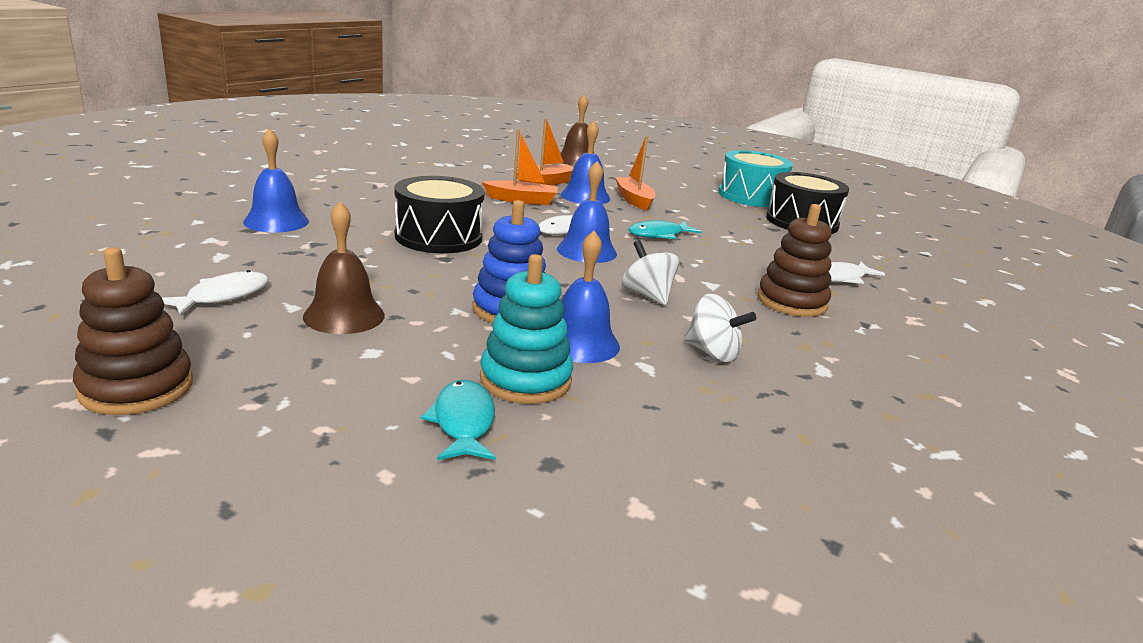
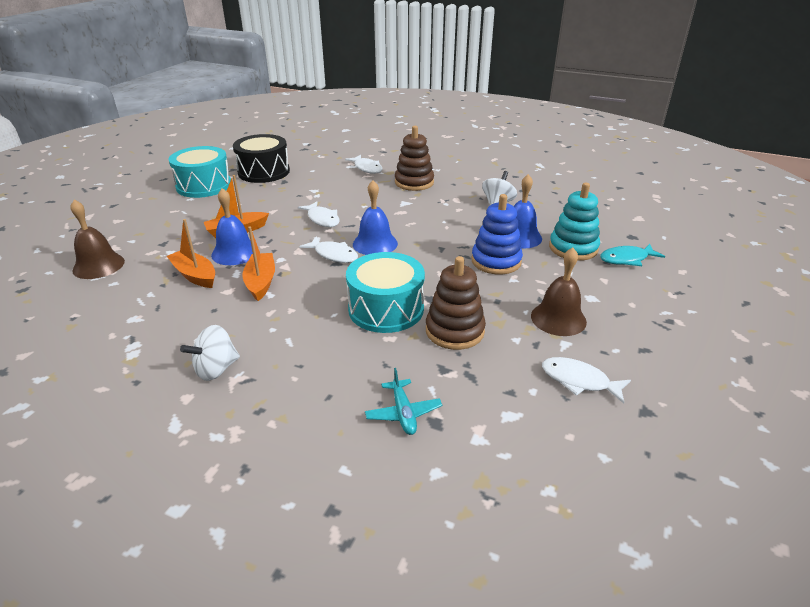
camera: 95 degrees left, 10 degrees up
brown stacking toy [73,247,193,415] -> brown stacking toy moved to [426,256,486,350]
blue bell [243,128,309,233] -> turquoise plane [365,368,442,435]
black drum [394,176,484,253] -> turquoise drum [346,252,425,333]
white spinning top [622,240,679,305] -> white spinning top moved to [180,325,240,381]
turquoise fish [628,220,702,239] -> white fish [298,201,339,227]

